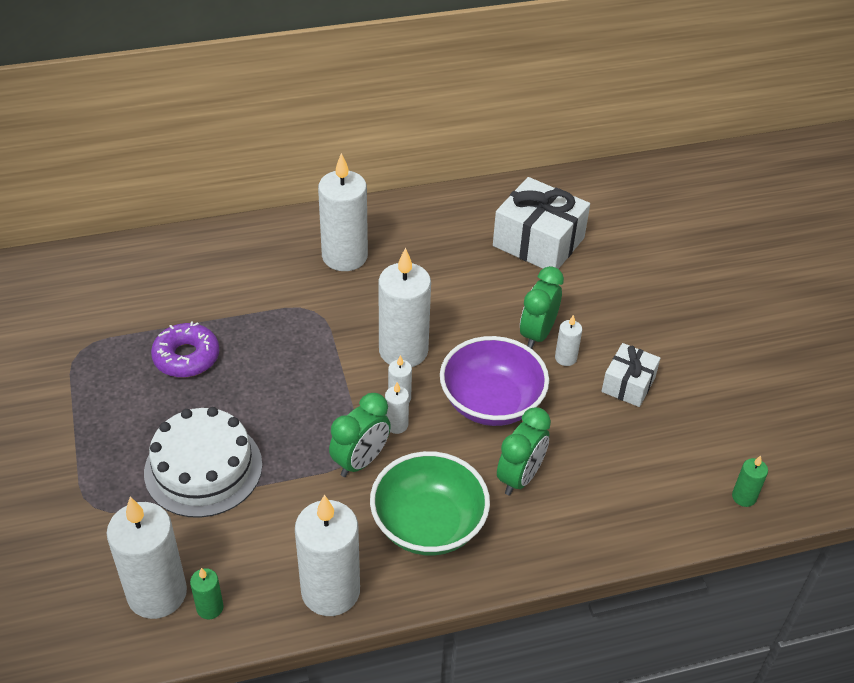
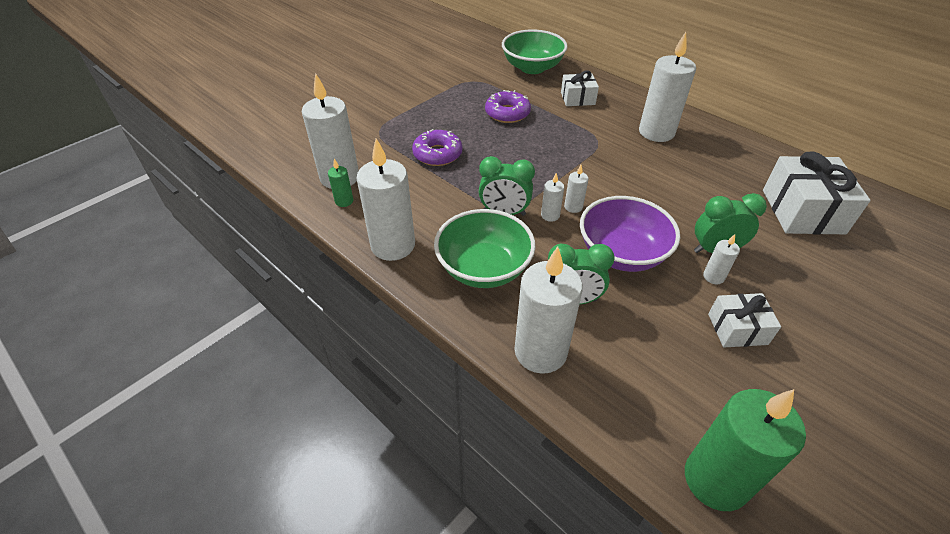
camera: 60 degrees right, 0 degrees up
white cake [144,407,262,518] -> purple donut [412,129,463,166]
white candle [378,247,431,367] -> white candle moved to [515,246,583,374]
green candle [732,455,768,507] -> green candle [685,389,806,511], size x2.23
none -> green bowl [502,29,568,74]
none -> white gift [561,70,599,106]

